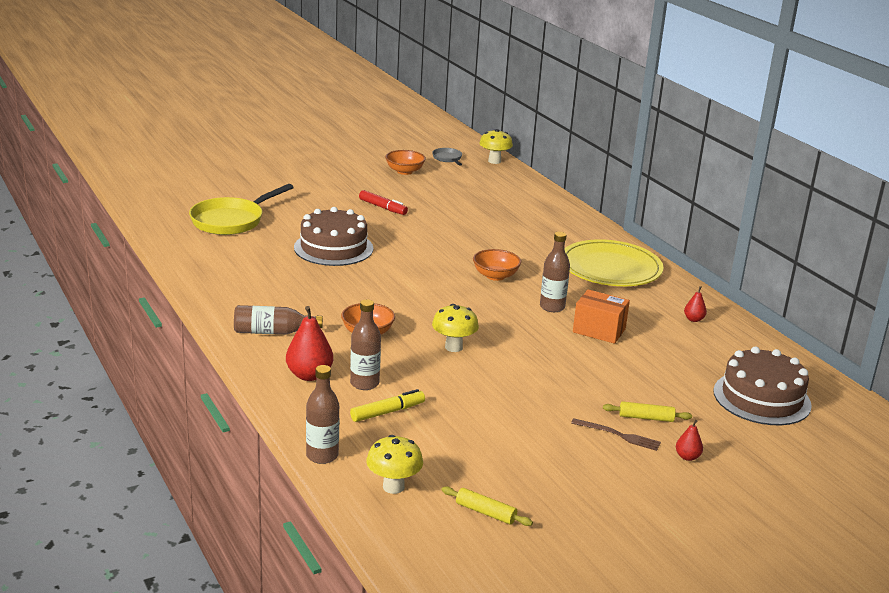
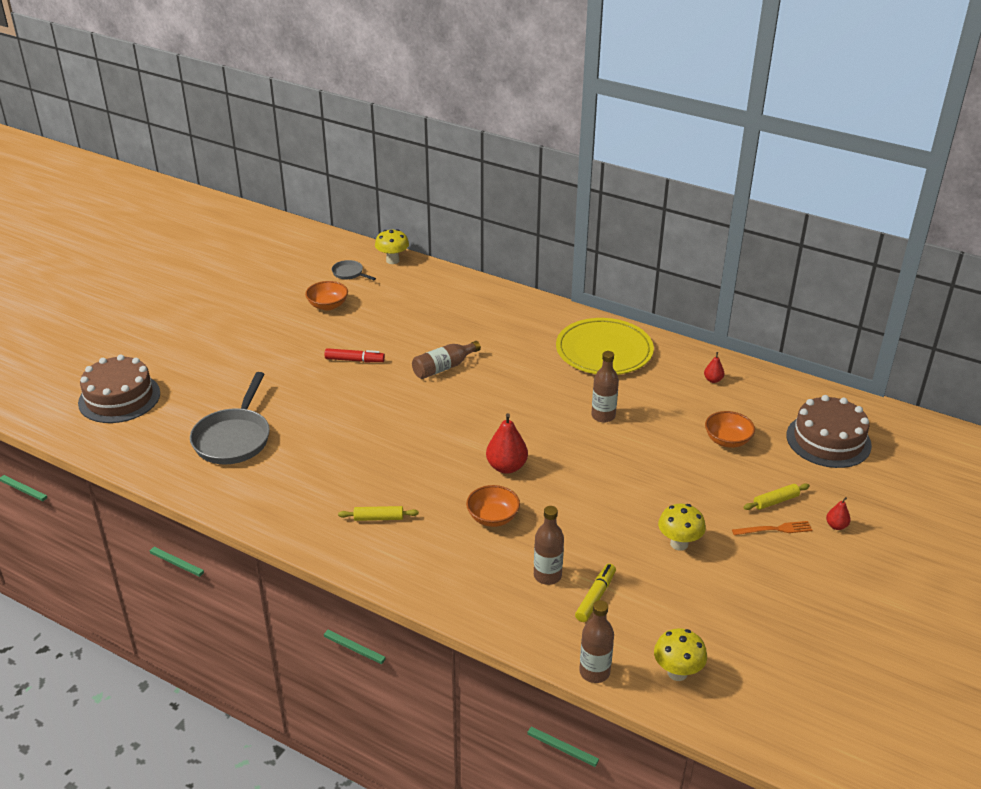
camera: 30 degrees left, 10 degrees up
yellow pan [189,184,294,235] -> grey pan [190,372,270,464]
brown bottle [234,305,323,334] -> brown bottle moved to [412,341,481,379]
red pear [286,306,333,381] -> red pear moved to [486,413,528,474]
brown cake [294,207,373,266] -> brown cake moved to [78,354,160,423]
yellow mushroom [432,304,479,352] -> yellow mushroom moved to [658,504,706,551]
yellow rolling pin [441,486,533,526] -> yellow rolling pin moved to [338,506,419,521]
orange bowl [473,249,521,281] -> orange bowl moved to [705,411,755,448]
brown fork [571,418,661,451] -> orange fork [732,521,812,535]
orange box [573,289,630,344] -> none

